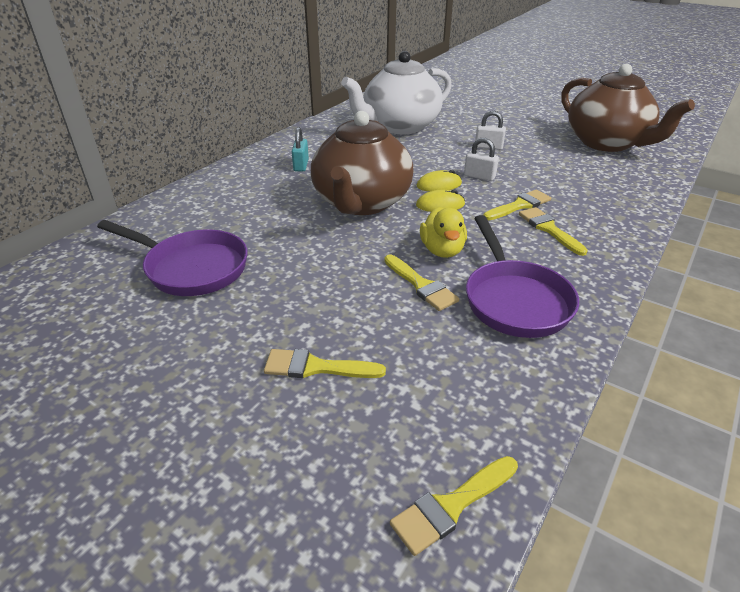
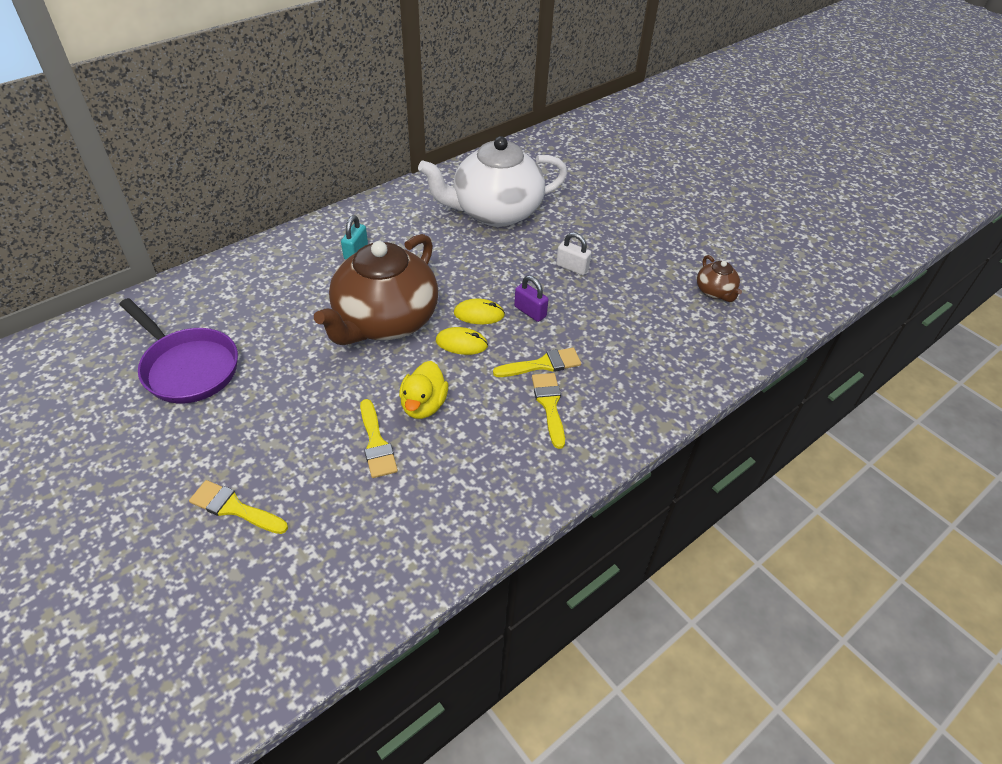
camera: 15 degrees right, 10 degrees up
yellow brush [390,456,518,556] -> none
white padlock [464,138,499,181] -> purple padlock [514,275,549,322]
purple pan [466,215,579,338] -> none
brown teapot [561,64,695,152] -> brown teapot [697,255,742,302], size x0.42

